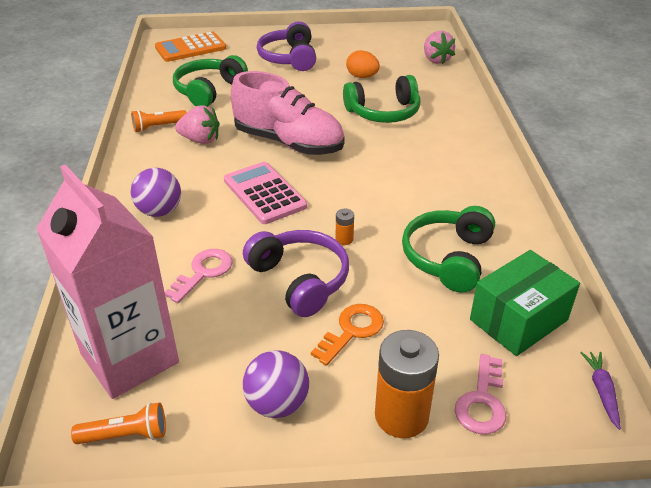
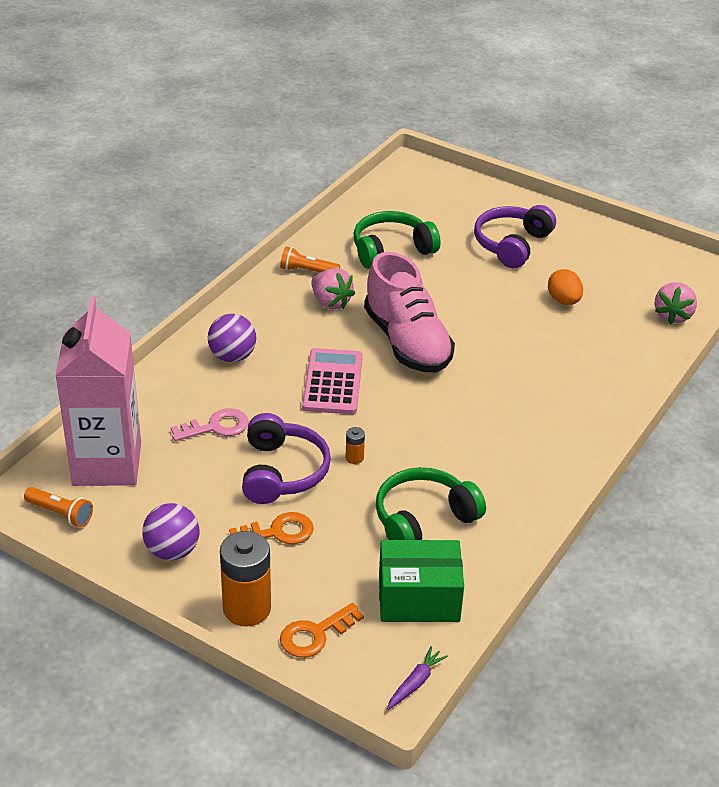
camera: 35 degrees right, 0 degrees up
orange calculator [155,32,226,62] -> none
green headphones [343,75,420,123] -> none
pink key [455,354,506,434] -> orange key [280,603,364,658]

